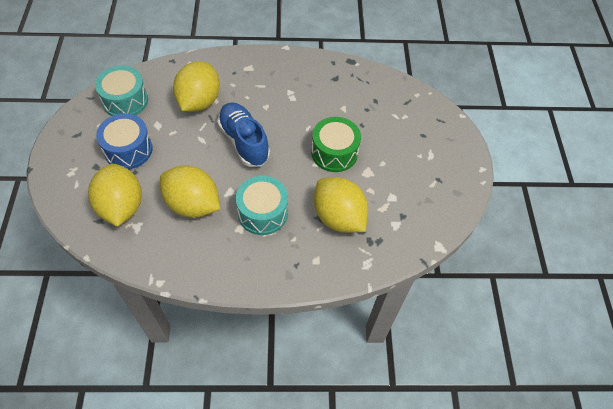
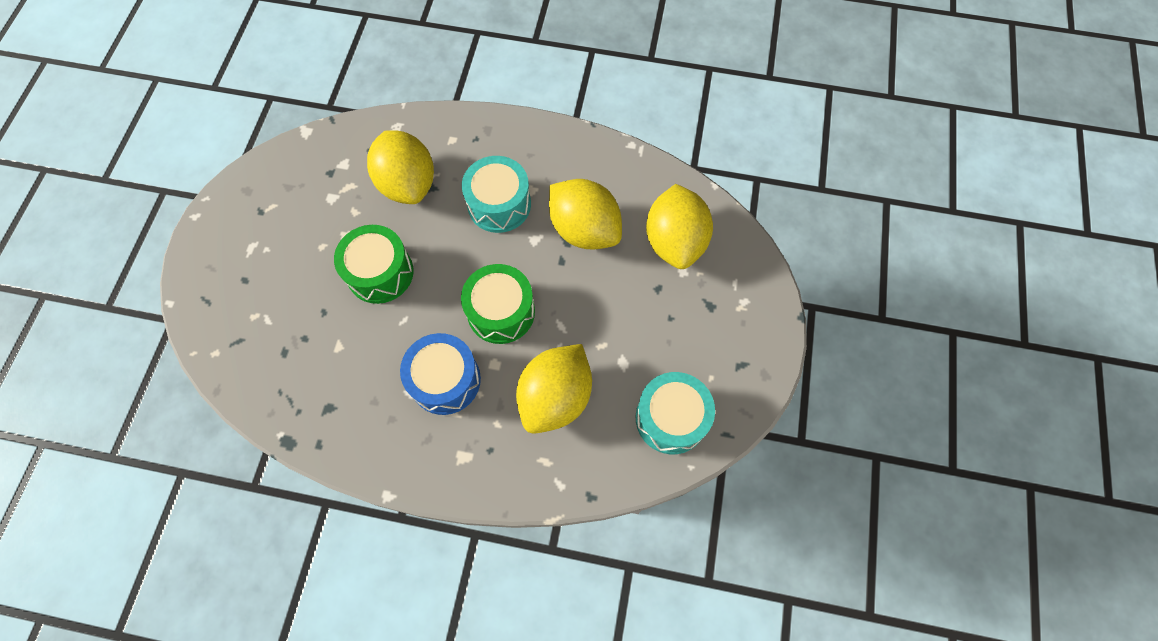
camera: 165 degrees left, 10 degrees up
blue drum [96,113,153,169] -> blue drum moved to [400,333,481,415]
blue shoe [217,102,270,167] -> green drum [461,264,535,344]

